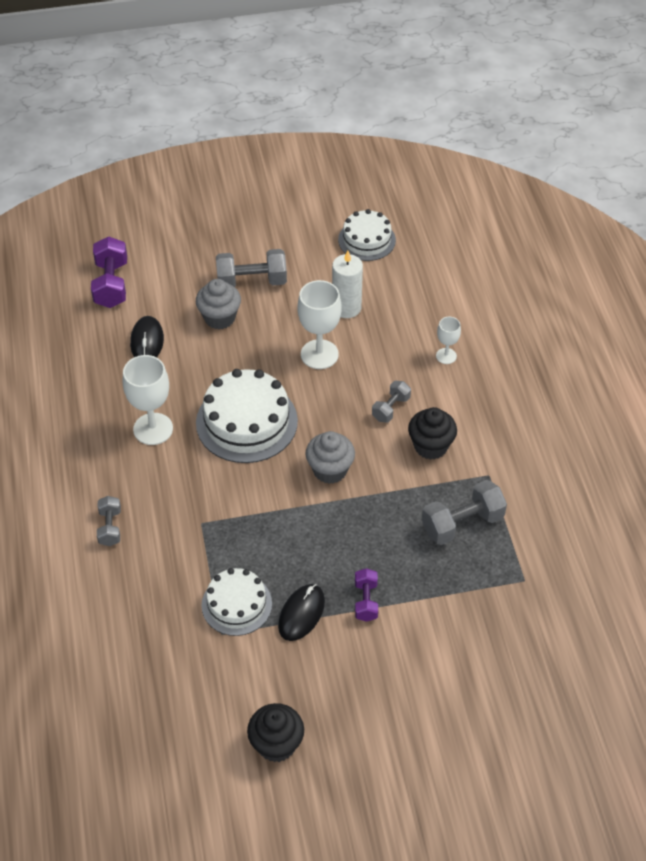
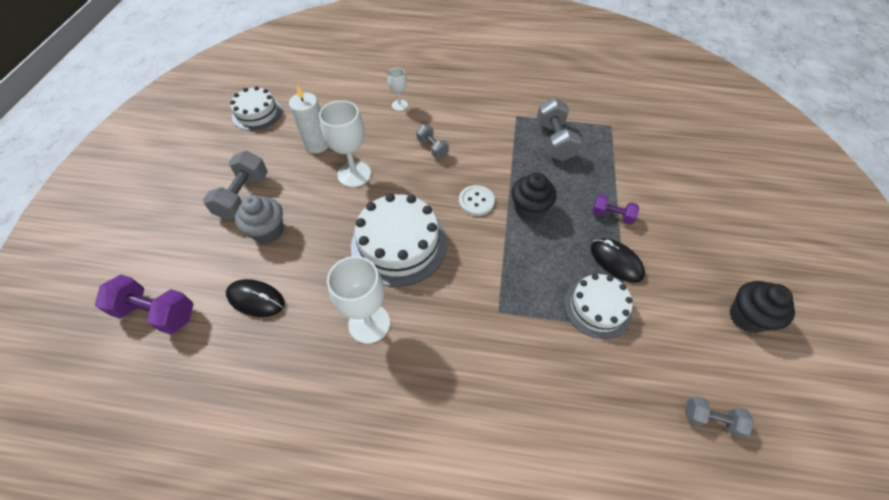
camera: 70 degrees left, 5 degrees up
grey dumbbell [97,496,121,546] -> grey dumbbell moved to [685,396,754,438]
grey cupcake [306,431,355,484] -> white button [459,185,495,216]
black cupcake [408,407,457,460] -> black cupcake moved to [512,172,557,221]

